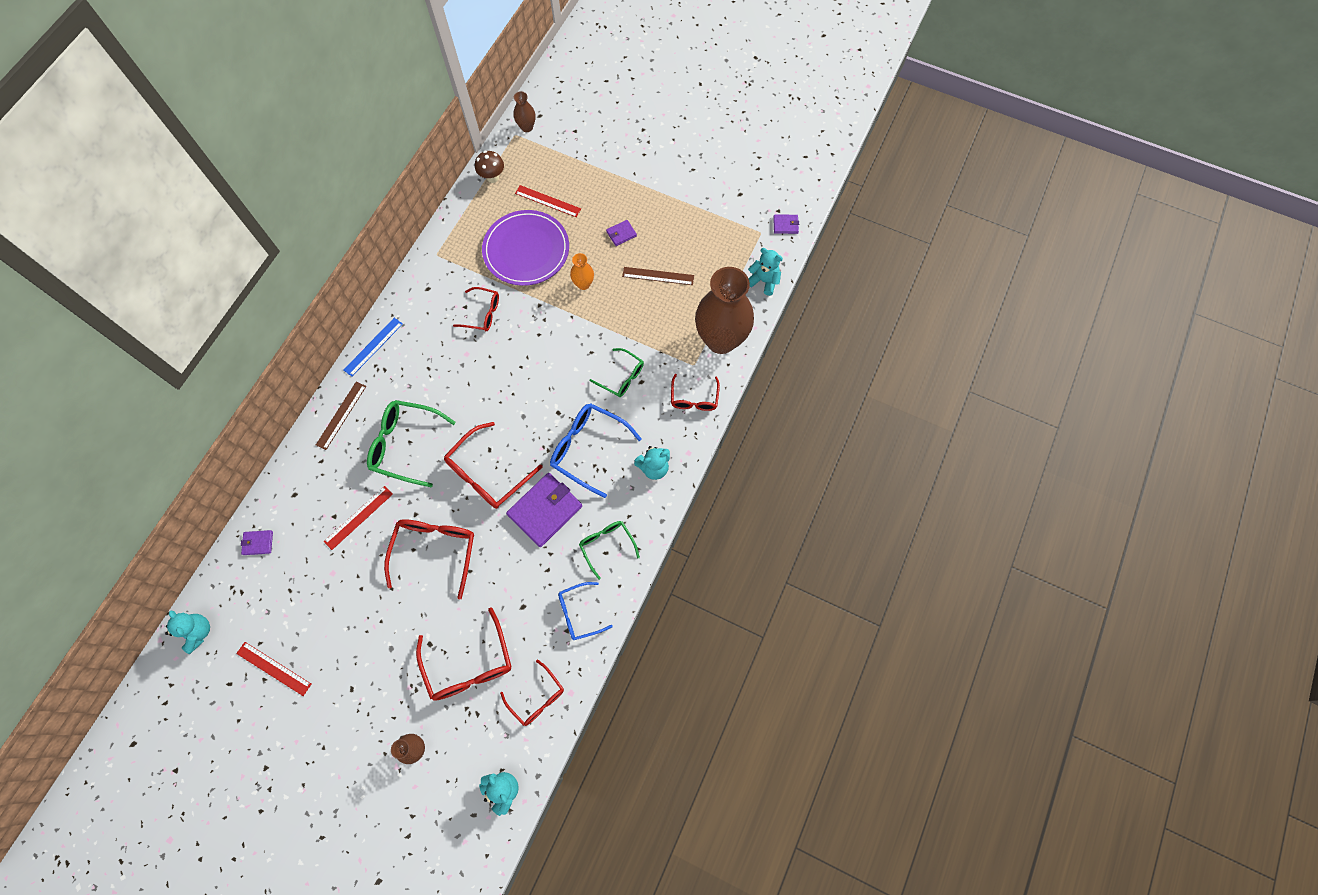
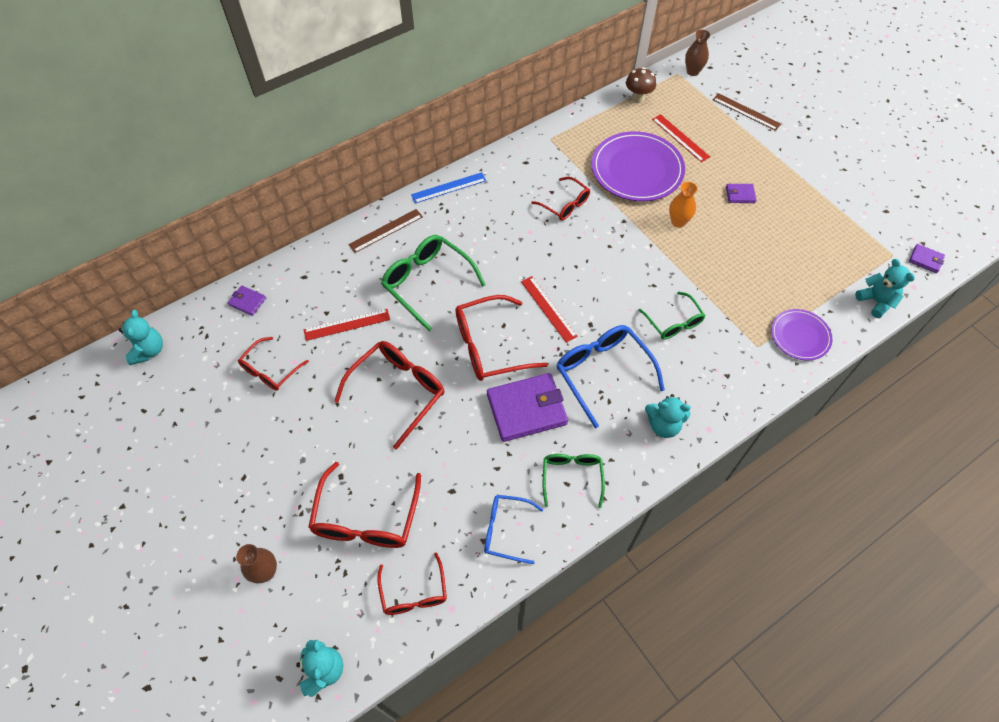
camera: 30 degrees right, 10 degrees down
red ruler [236,642,311,696] -> red ruler moved to [521,276,578,343]
brown ruler [622,267,694,285] -> brown ruler moved to [713,93,781,131]
red glasses [671,374,720,411] -> red glasses moved to [238,337,309,391]
brown vase [695,267,754,354] -> purple plate [771,309,832,360]

